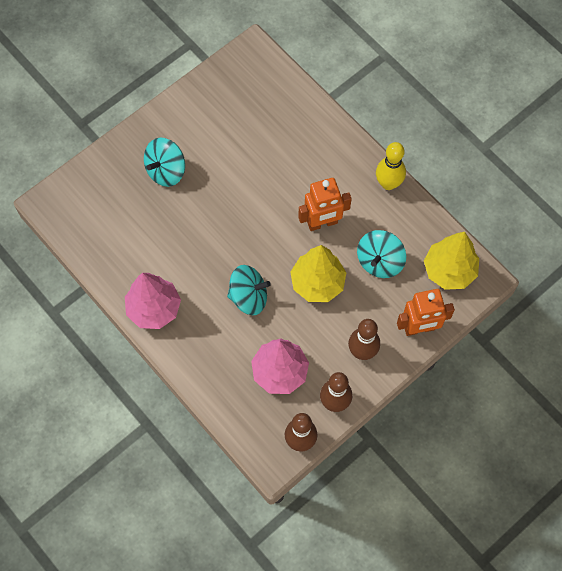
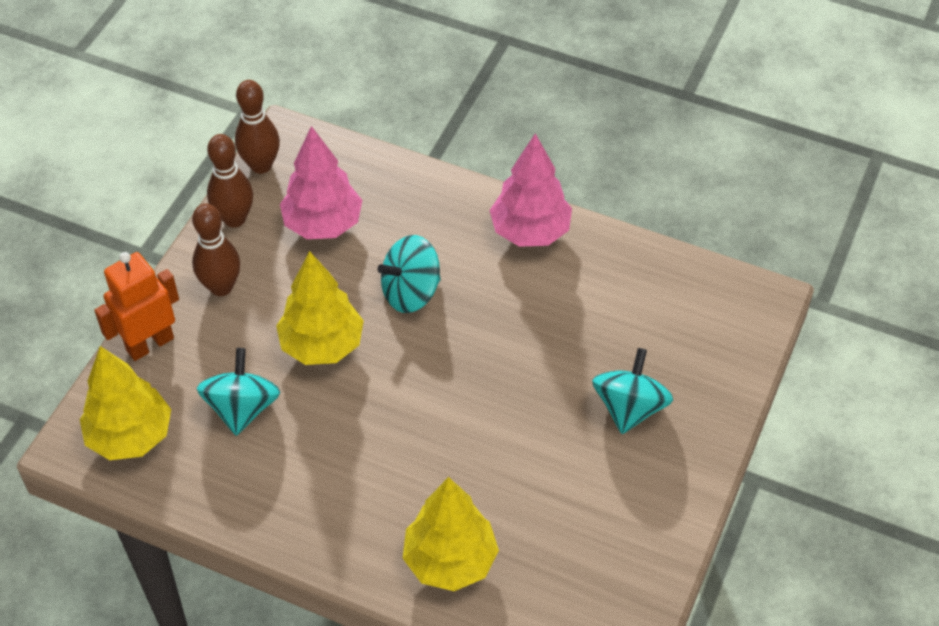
camera: 155 degrees right, 15 degrees down
orange robot [298,178,352,231] -> none
yellow bowling pin [376,142,406,190] -> none
none -> yellow tree [403,477,499,591]

